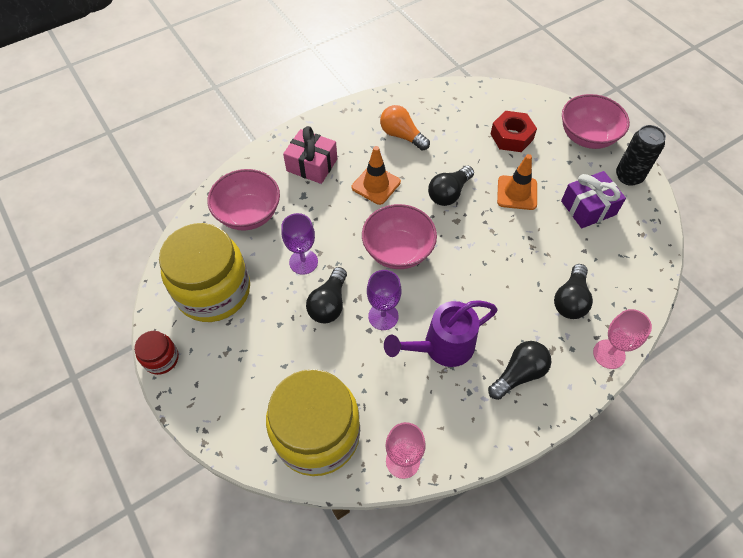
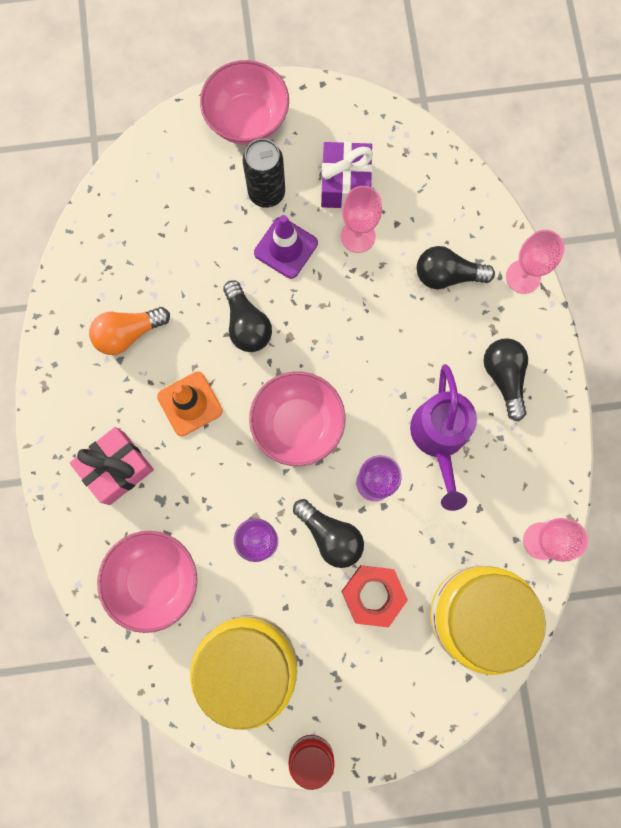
camera: 65 degrees left, 20 degrees up
red nut [490,111,537,152] -> red nut moved to [341,565,408,627]
orange traffic cone [497,154,537,210] -> purple traffic cone [254,215,318,279]
black light bulb [554,264,593,319] -> black light bulb turned 135 degrees clockwise [417,246,495,289]
black can [616,125,666,186] -> black can moved to [243,139,285,208]
none -> pink goblet [341,186,382,253]

